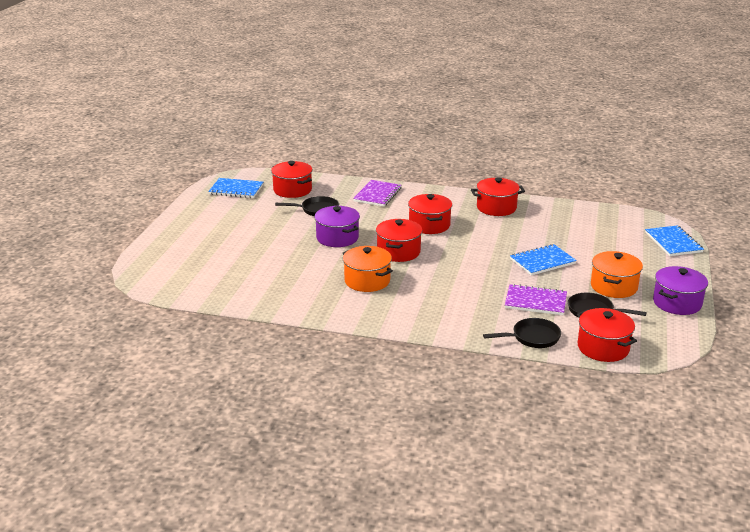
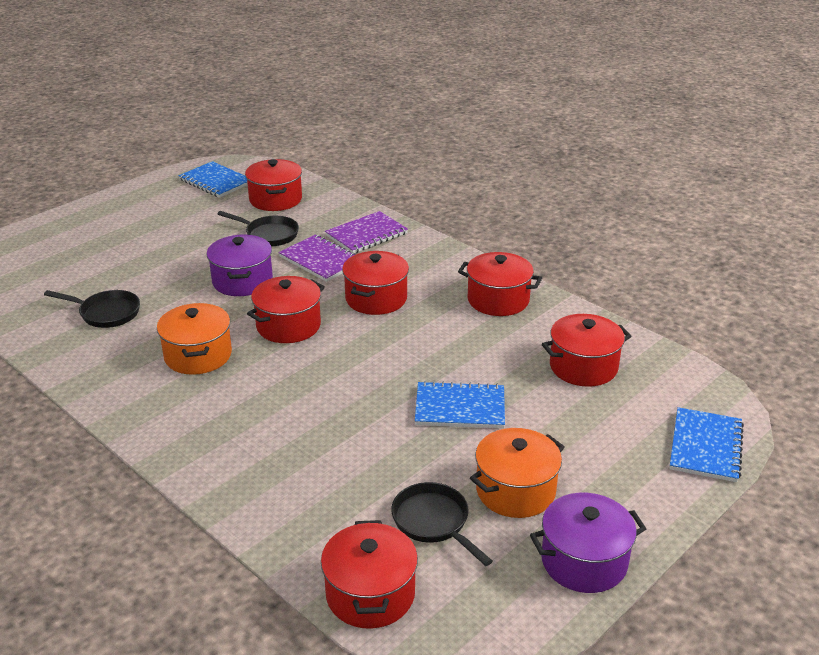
camera: 30 degrees right, 5 degrees up
black pan [483,318,561,348] -> black pan moved to [44,290,140,328]
purple notebook [505,284,567,315] -> purple notebook moved to [278,235,356,282]
none -> red pot [542,314,632,387]

